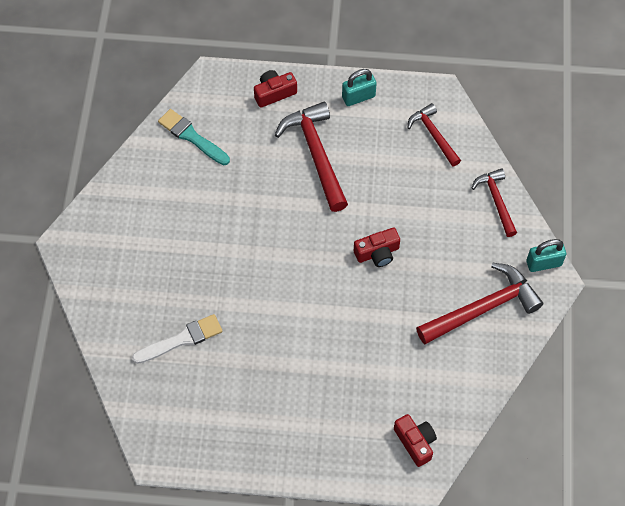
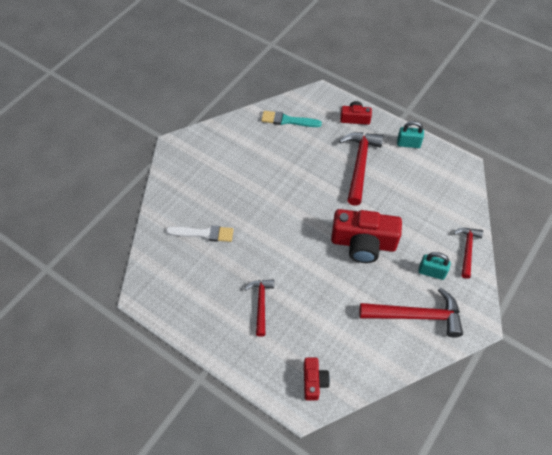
camera: 30 degrees right, 5 degrees down
turquoise brush [158,109,230,165] -> turquoise brush turned 60 degrees counterclockwise [261,111,322,127]
red camera [354,228,400,267] -> red camera [331,209,402,263], size x1.93
red hammer [408,103,461,167] -> red hammer moved to [245,279,274,337]
turquoise padlock [526,239,566,272] -> turquoise padlock moved to [418,252,451,280]

